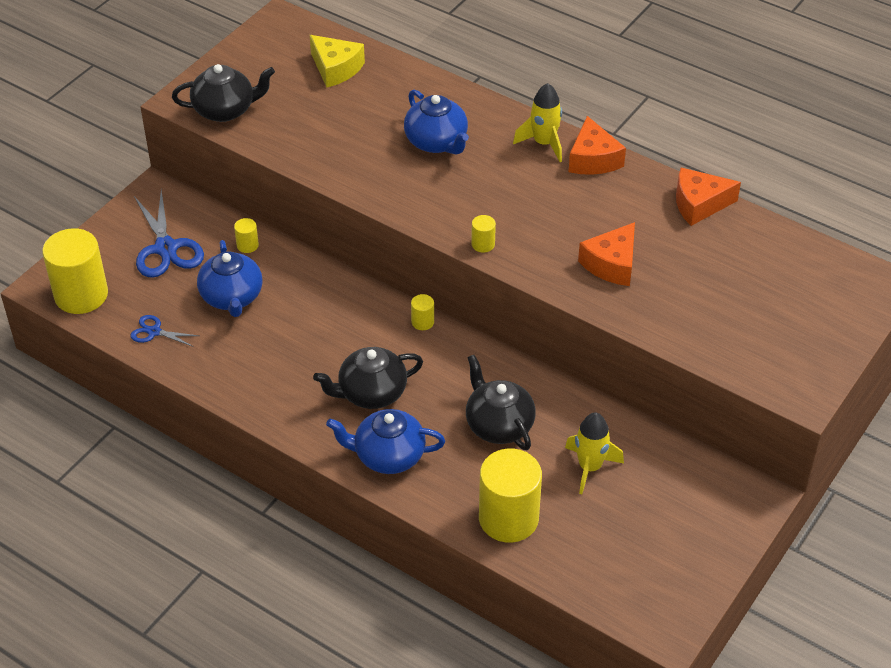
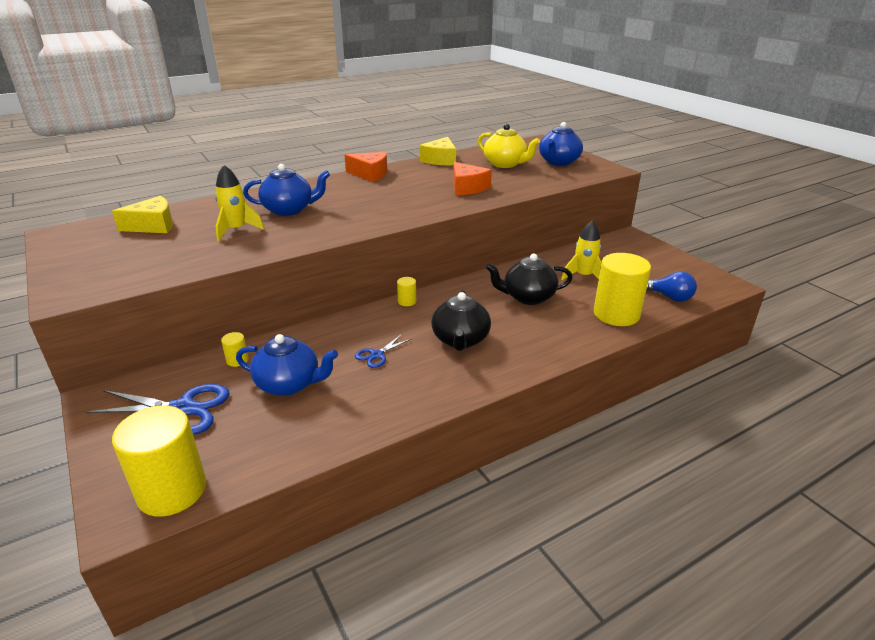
camera: 65 degrees left, 15 degrees down
blue scissors [130,315,199,347] -> blue scissors moved to [355,334,411,368]
black teapot [172,64,275,122] -> none
blue teapot [326,409,445,474] -> blue teapot moved to [539,122,583,166]
yellow cylinder [471,215,496,253] -> none
yellow rocket [513,83,562,162] -> yellow rocket moved to [215,165,264,241]
orange cheese [676,168,741,226] -> yellow cheese [420,137,456,165]
none -> yellow teapot [478,124,540,168]
none -> blue light bulb [647,271,697,302]

